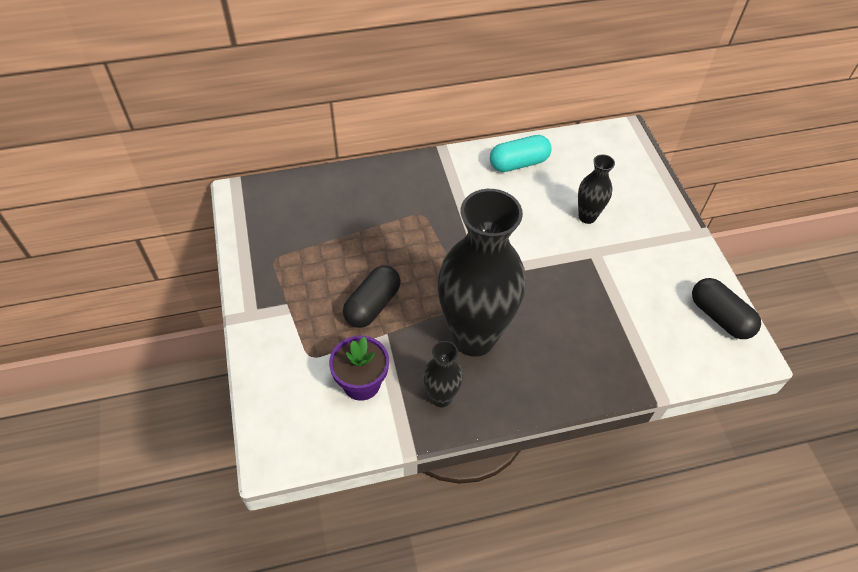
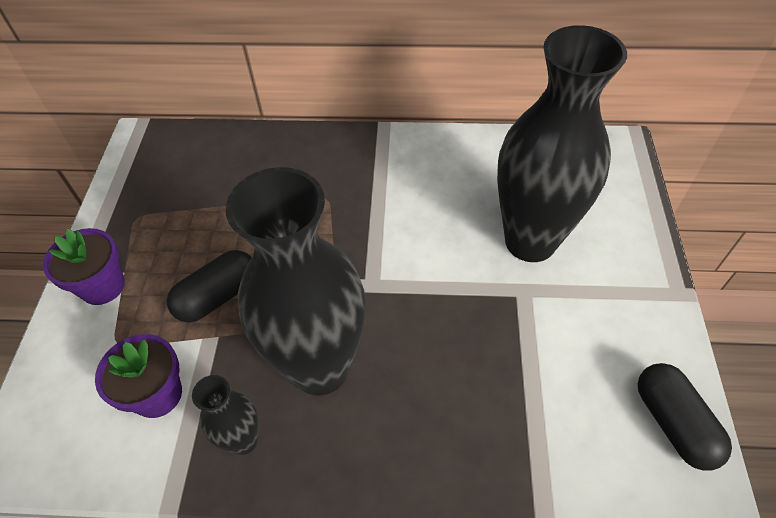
camera: 20 degrees right, 0 degrees up
turquoise capsule [490,135,551,172] -> none
black vase [578,154,615,224] -> black vase [497,25,627,262], size x2.20
none -> purple flower pot [43,228,125,305]

